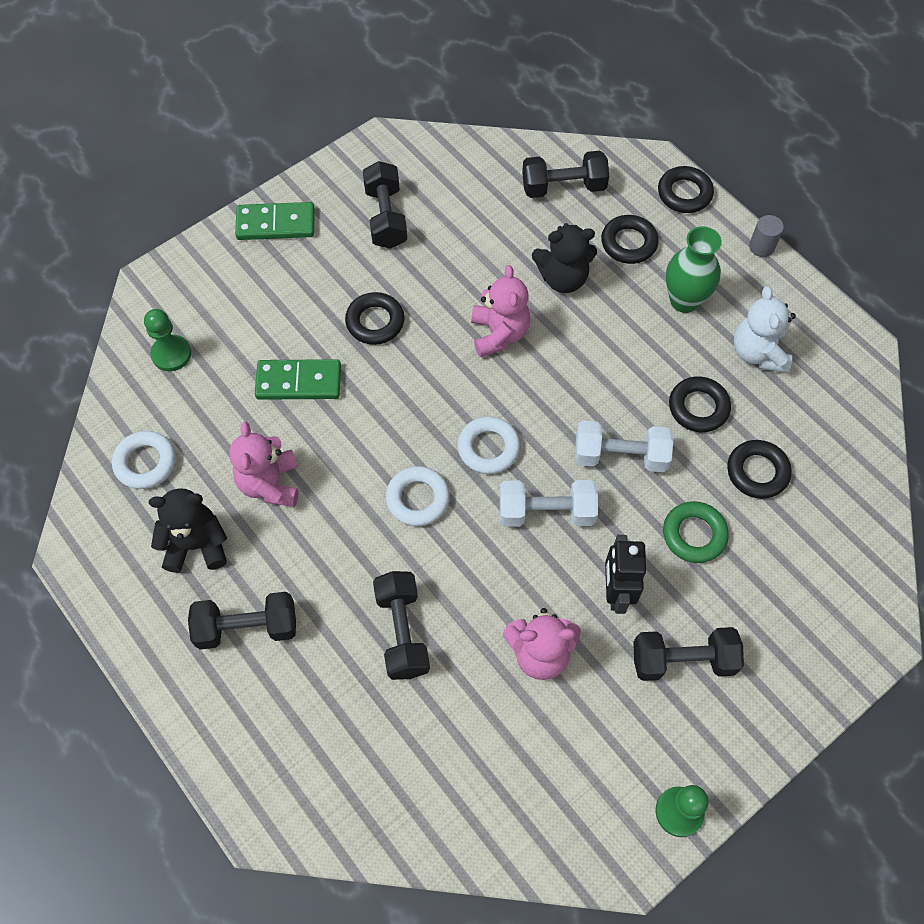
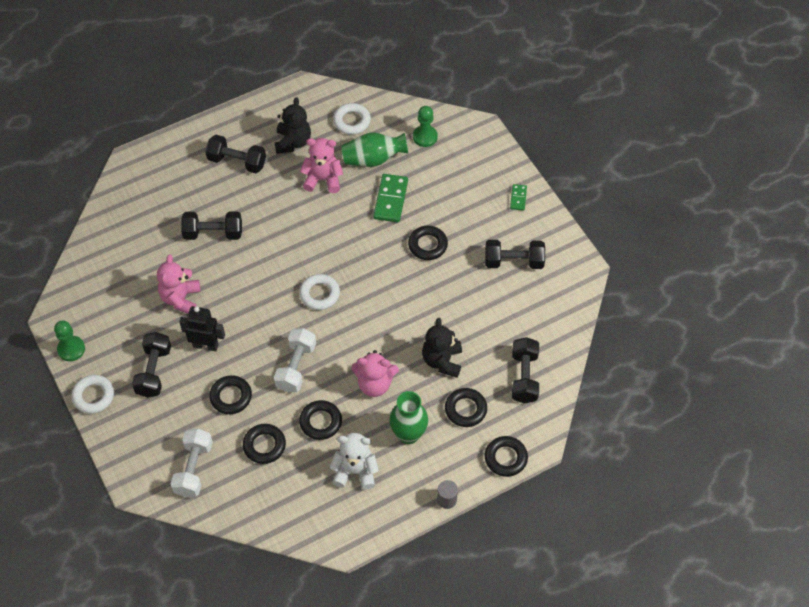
camera: 100 degrees right, 5 degrees down
black dumbbell [188,592,296,650] -> black dumbbell turned 75 degrees counterclockwise [205,135,266,173]
green domino [235,202,315,240] -> green domino [510,184,527,211], size x0.55
white ring [386,466,450,526] -> white ring moved to [71,375,114,414]
pink teddy bear [471,265,530,357] -> pink teddy bear moved to [351,350,399,397]
white dumbbell [500,480,598,527] -> white dumbbell moved to [171,428,213,497]
green ring [663,501,729,563] -> black ring [209,375,252,414]
none -> green vase [341,133,408,167]

